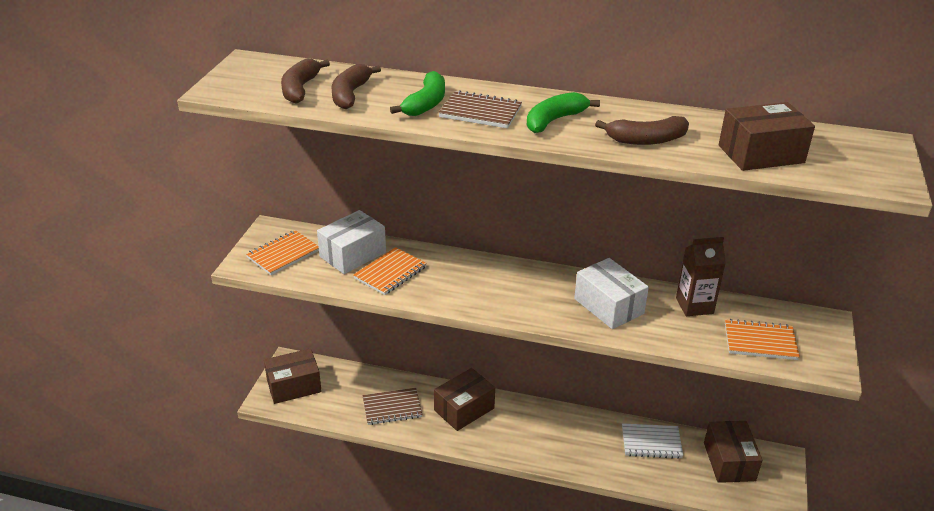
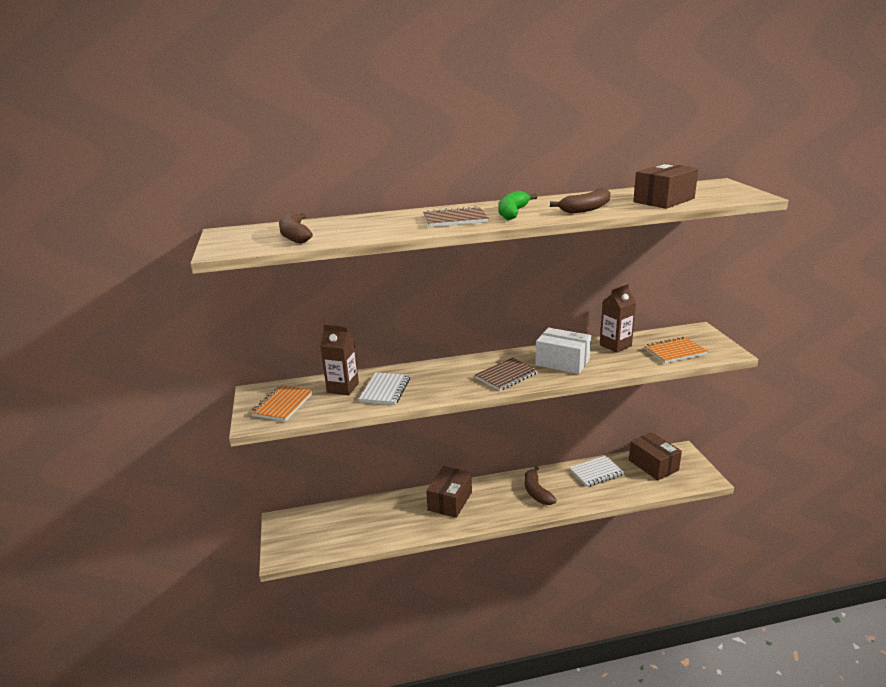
camera: 25 degrees left, 10 degrees down
brown box [264,348,322,404] -> none
white box [317,210,386,274] -> brown carton [320,325,359,395]
brown banana [332,64,381,109] -> brown banana moved to [525,466,557,505]
orange notebook [354,247,427,295] -> white notebook [359,372,410,405]
brown notebook [363,388,422,425] -> brown notebook moved to [475,358,538,391]
green banana [390,71,445,116] -> none

